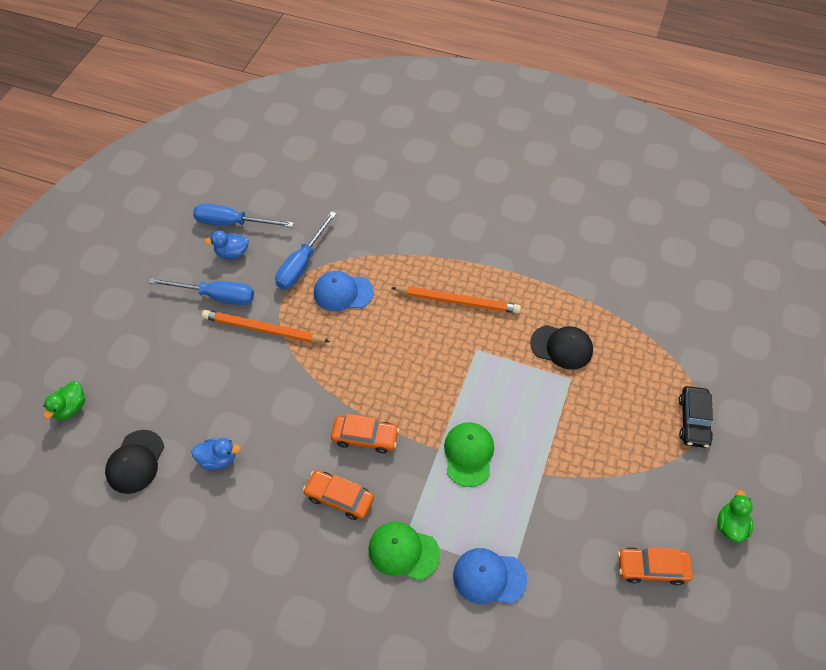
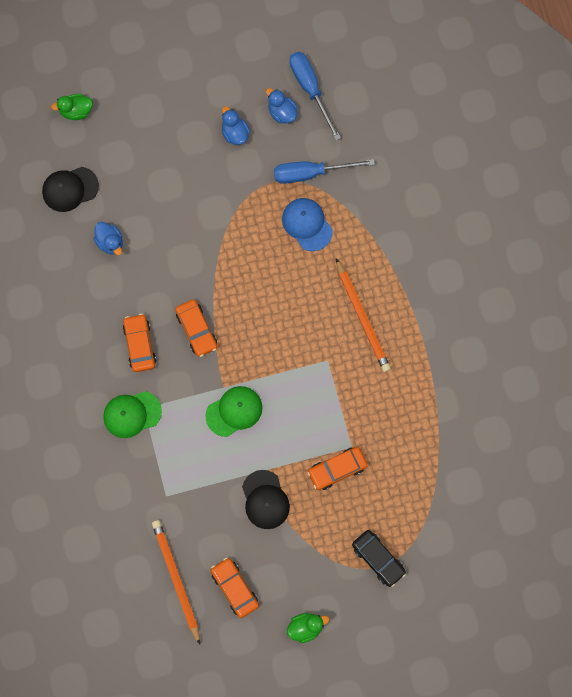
camera: 55 degrees right, 20 degrees up
blue screwdriver [149,278,254,305] -> blue duck [222,106,250,145]
orange pencil [202,310,330,343] -> orange pencil moved to [152,520,200,644]
green cap [368,522,440,580] -> green cap turned 90 degrees counterclockwise [103,391,162,438]
blue cap [453,548,527,604] -> none
black cap [530,325,593,370] -> black cap moved to [242,470,290,529]
black car [679,386,713,448] -> black car turned 105 degrees counterclockwise [352,530,406,587]
none -> orange car [307,447,368,490]

